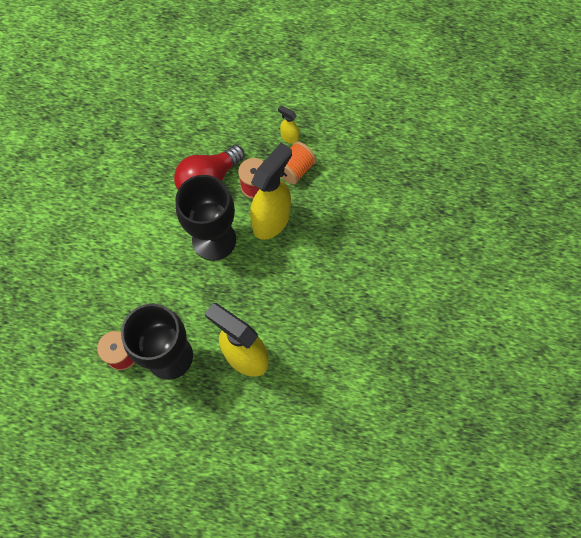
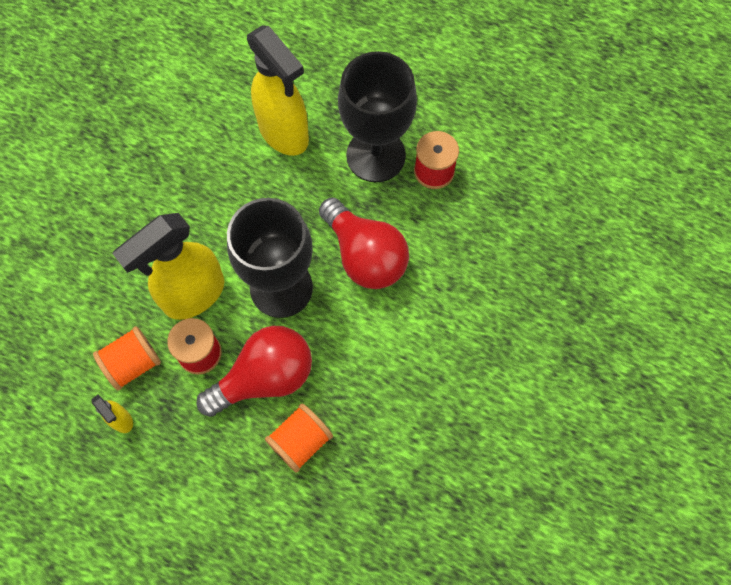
camera: 165 degrees left, 0 degrees up
none -> orange spool [265,404,333,473]
none -> red light bulb [319,197,409,289]

